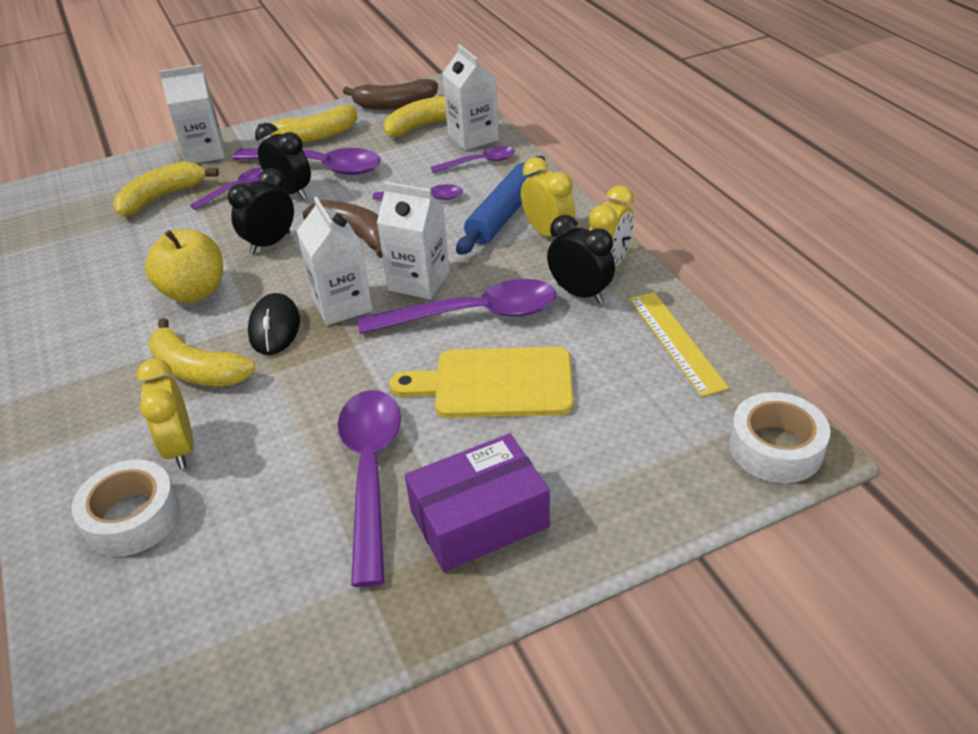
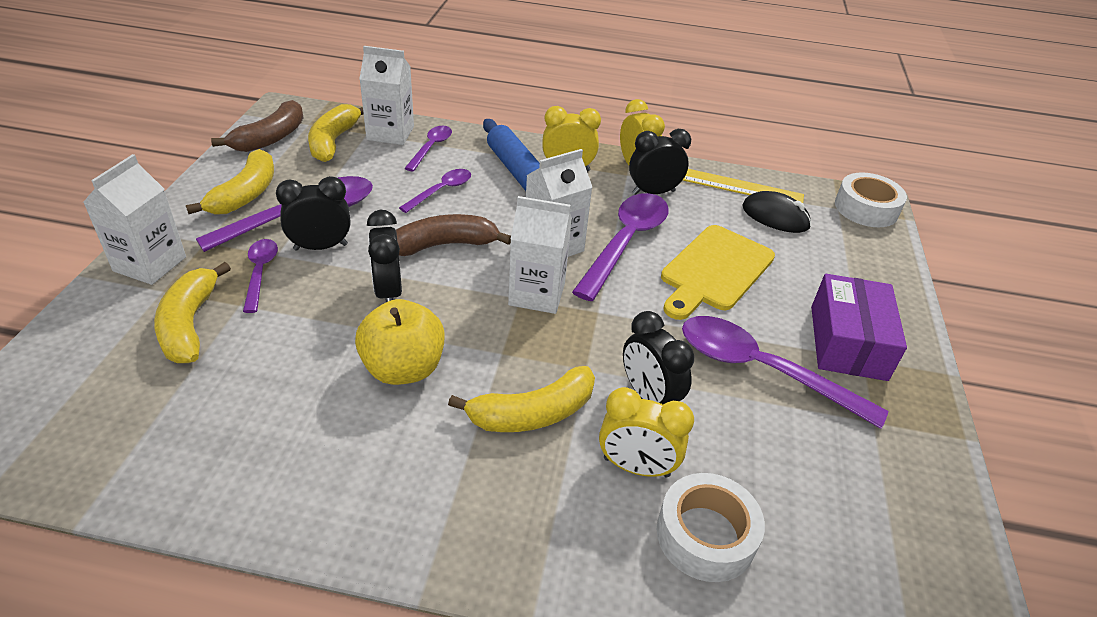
camera: 60 degrees left, 0 degrees up
black mouse [248,293,300,355] -> black mouse moved to [742,191,811,233]
none -> black clock [623,311,694,404]

